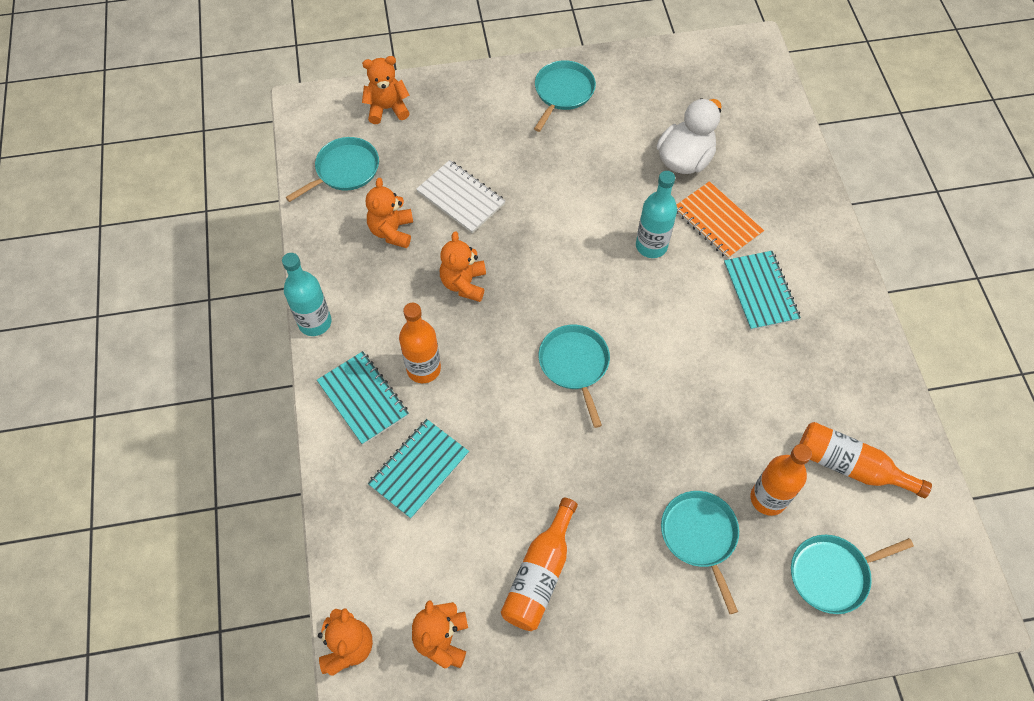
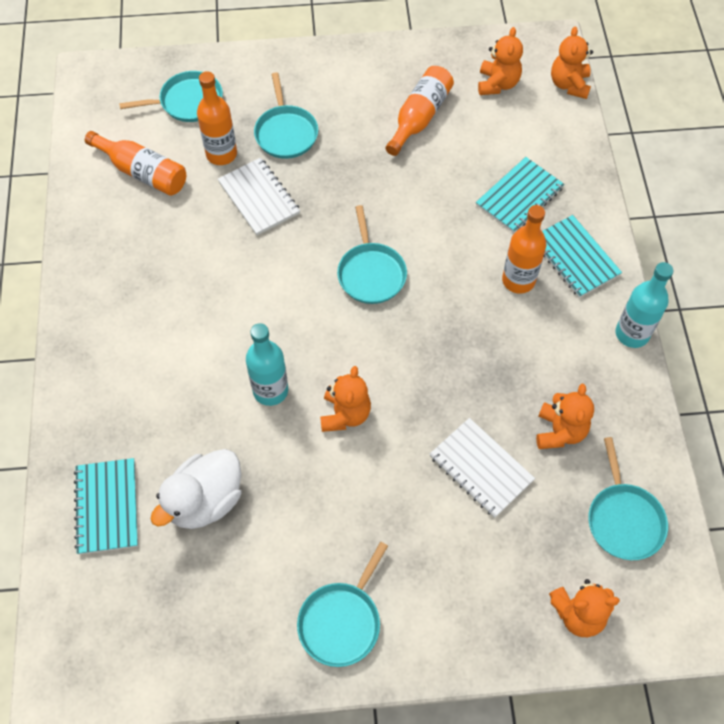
camera: 175 degrees left, 0 degrees up
turquoise pan [286,137,379,202] -> turquoise pan turned 60 degrees counterclockwise [588,437,668,560]
orange teddy bear [440,231,486,302] -> orange teddy bear moved to [320,366,371,432]
orange notebook [677,181,764,259] -> none
turquoise notebook [724,251,801,330] -> turquoise notebook moved to [74,458,138,555]
none -> white notebook [218,158,300,235]

